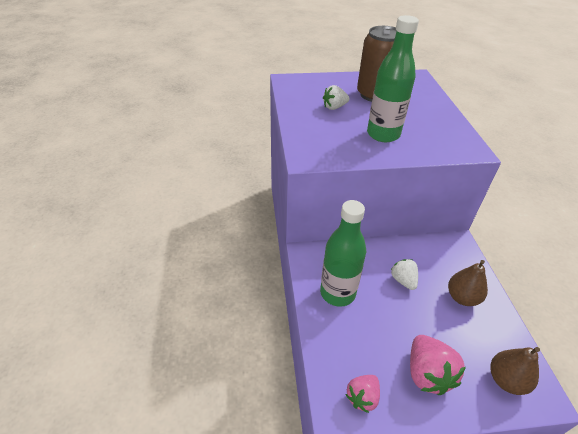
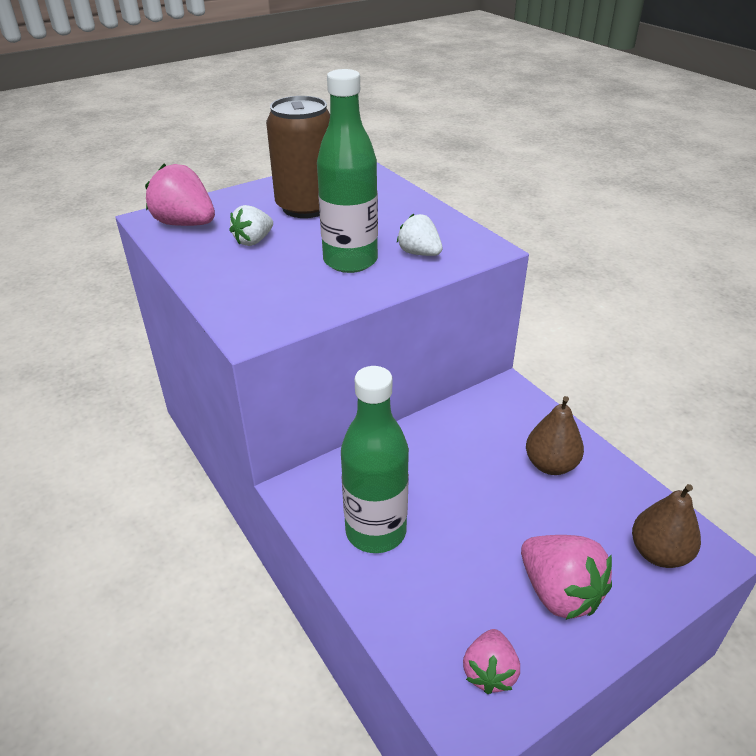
camera: 25 degrees left, 5 degrees down
white strawberry [391,259,418,290] -> white strawberry moved to [397,214,442,256]
none -> pink strawberry [145,164,215,226]

